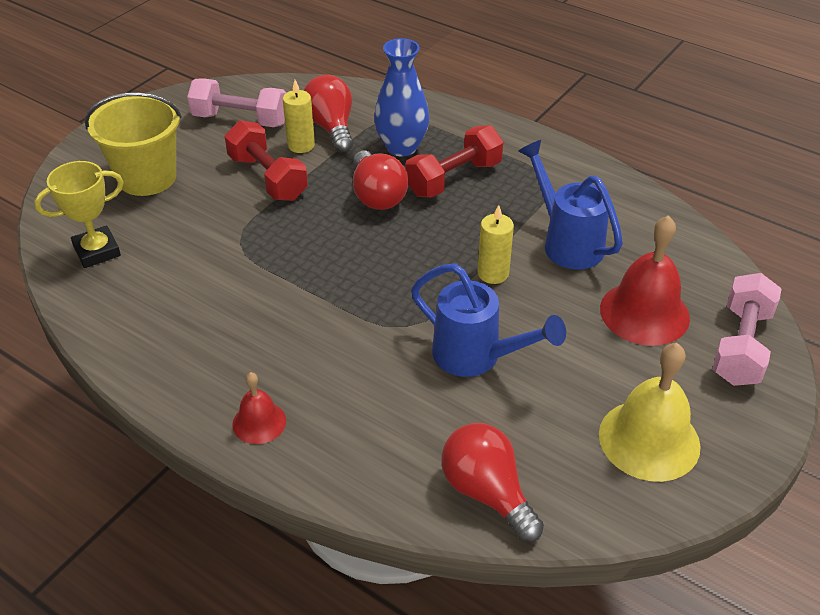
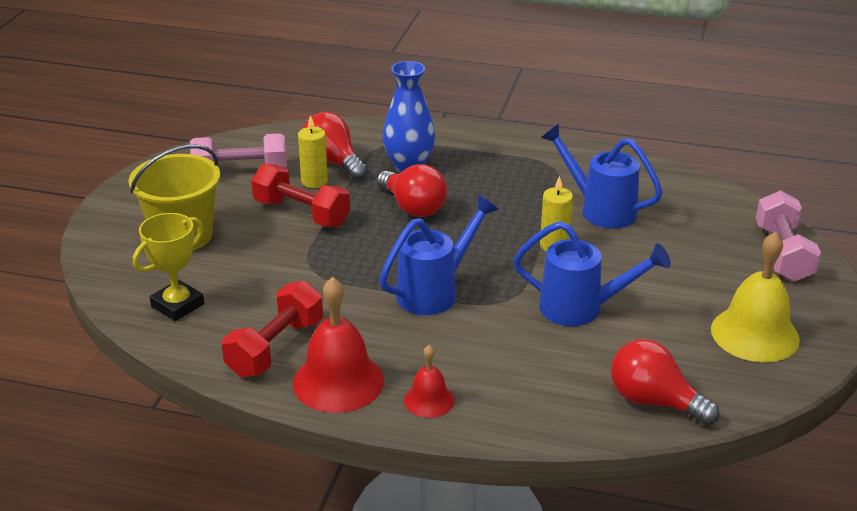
camera: 20 degrees left, 10 degrees down
red dumbbell [405,125,503,197] -> red dumbbell moved to [222,281,323,377]
red bell [600,215,690,346] -> red bell moved to [293,277,384,413]
none -> blue watering can [379,195,499,315]

